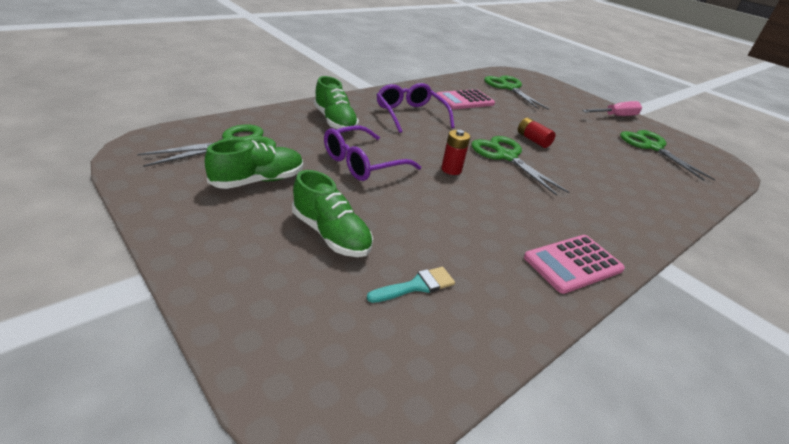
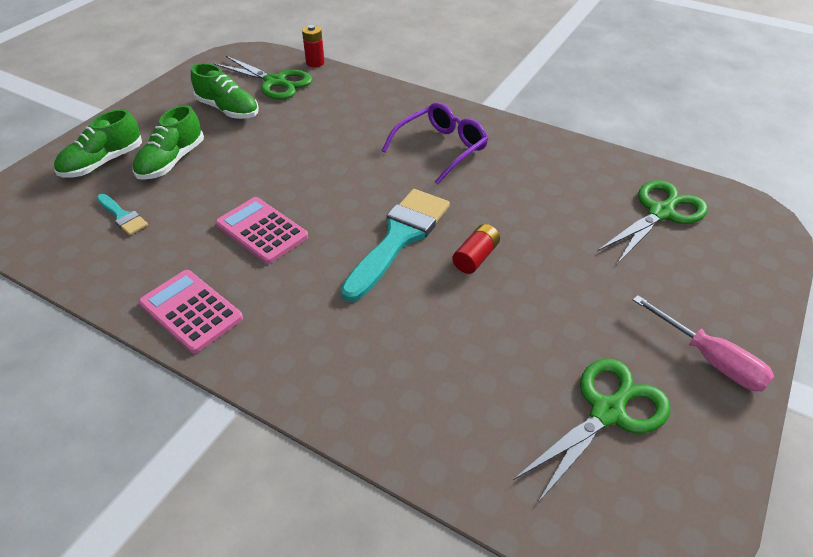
camera: 75 degrees right, 10 degrees up
green shoe [314,76,359,129] -> green shoe moved to [54,109,142,178]
purple glasses [324,125,421,181] -> none
pink calculator [436,89,495,109] -> pink calculator moved to [215,197,308,264]
red battery [441,130,470,175] -> red battery moved to [302,25,325,67]
green scissors [471,136,570,196] -> turquoise brush [341,189,450,302]

